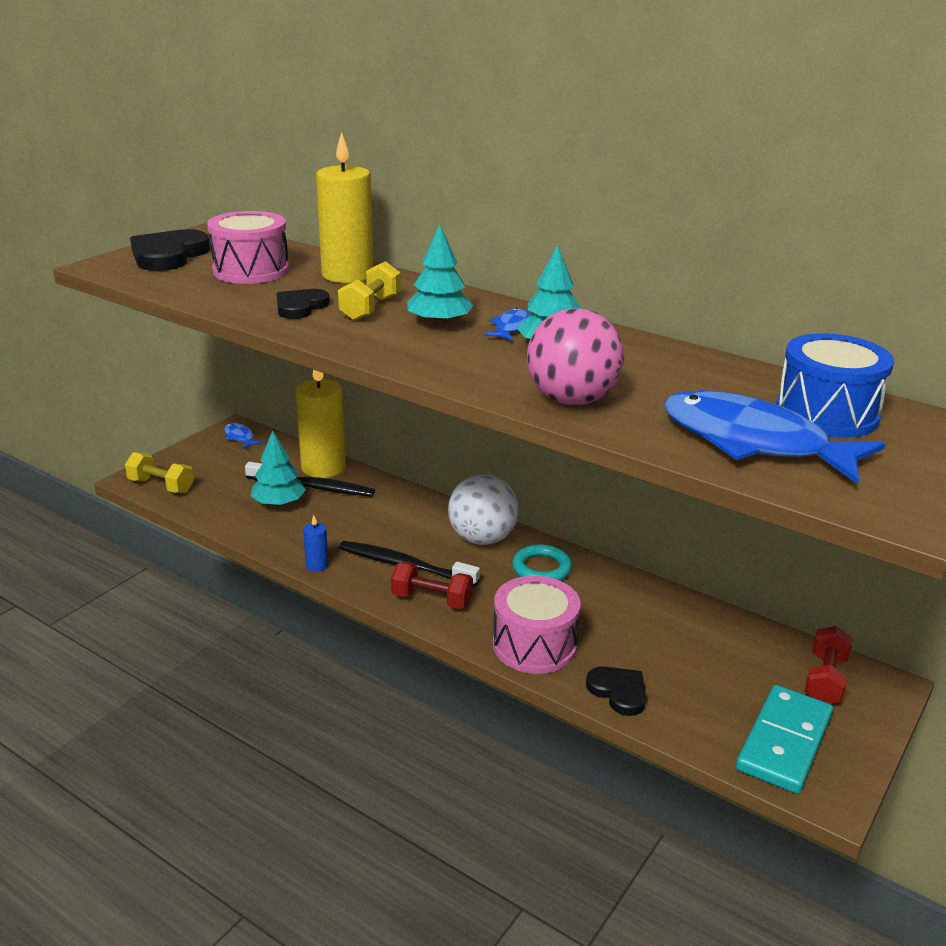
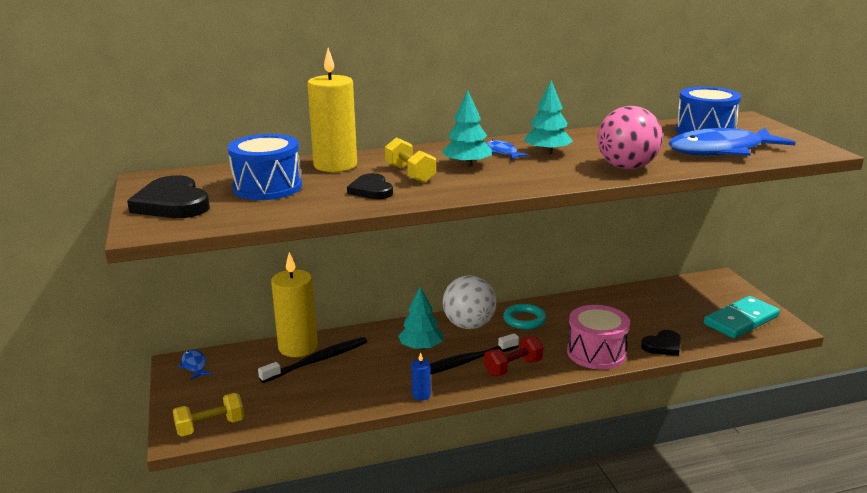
camera: 50 degrees left, 5 degrees down
pink drum [207,211,289,284] -> blue drum [228,134,302,200]
blue fish [224,422,263,449] -> blue fish turned 60 degrees clockwise [178,349,212,380]
turquoise tree [250,430,306,506] -> turquoise tree moved to [398,287,443,350]
black heart [586,666,646,716] -> black heart turned 150 degrees clockwise [641,330,681,356]
turquoise domino [736,685,833,794] -> turquoise domino turned 75 degrees clockwise [704,296,780,338]
red dumbbell [804,626,853,703] -> none

